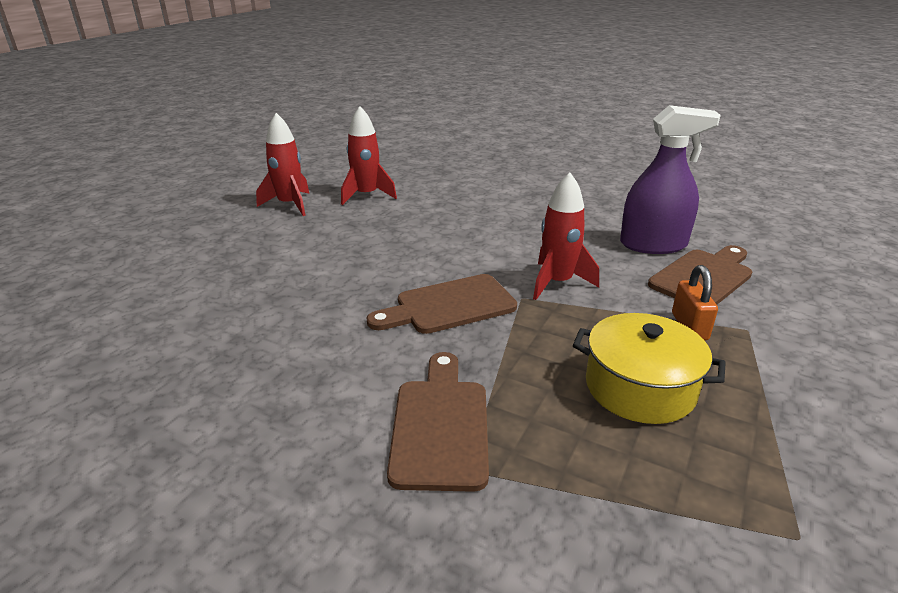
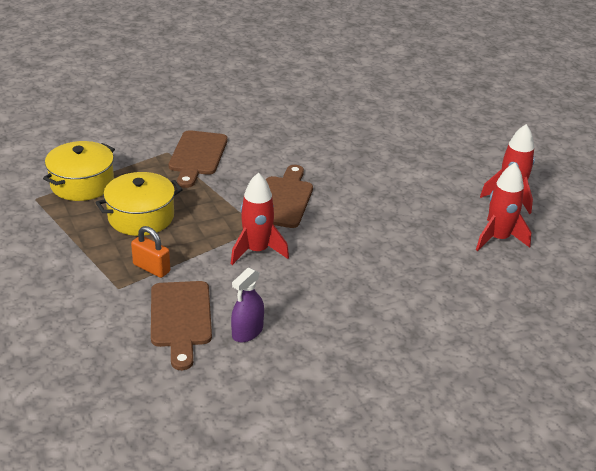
camera: 125 degrees right, 5 degrees up
brown cutting board [387,352,489,492] -> brown cutting board turned 60 degrees clockwise [169,130,227,188]
purple spray bottle [620,105,721,254] -> purple spray bottle [231,267,264,342], size x0.58
none -> yellow pot [43,141,115,201]

